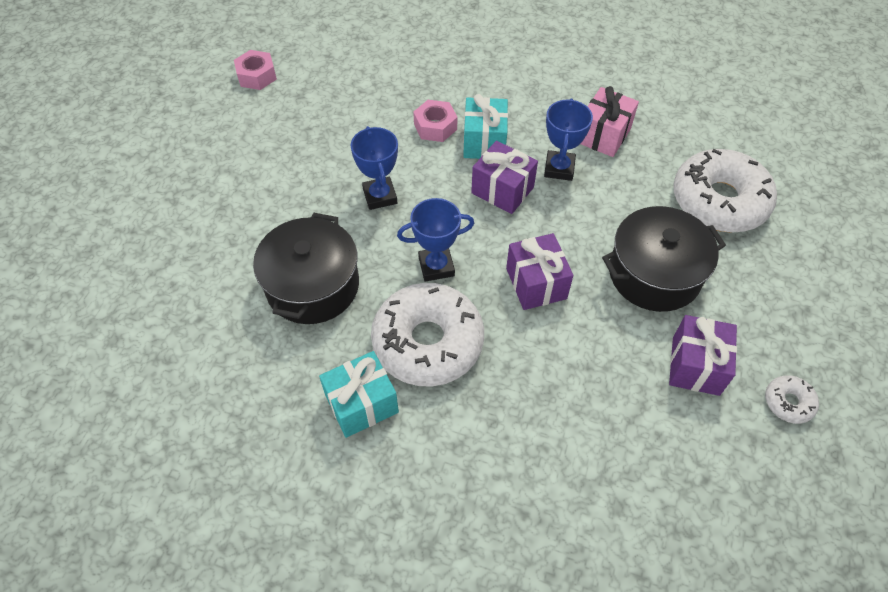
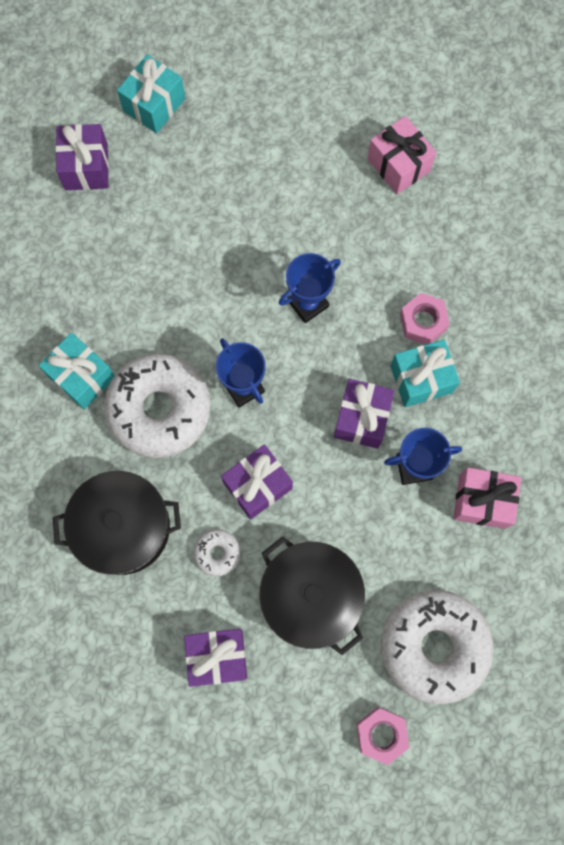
camera: 70 degrees right, 20 degrees up
pink nut [234,50,277,90] -> pink nut moved to [357,707,409,765]
black pot [253,213,359,324] -> black pot moved to [53,471,181,575]
white donut [765,375,819,424] -> white donut moved to [194,529,241,576]
none -> purple gift [56,124,109,190]
none -> turquoise gift [117,55,185,134]
none -> pink gift [367,116,437,194]

